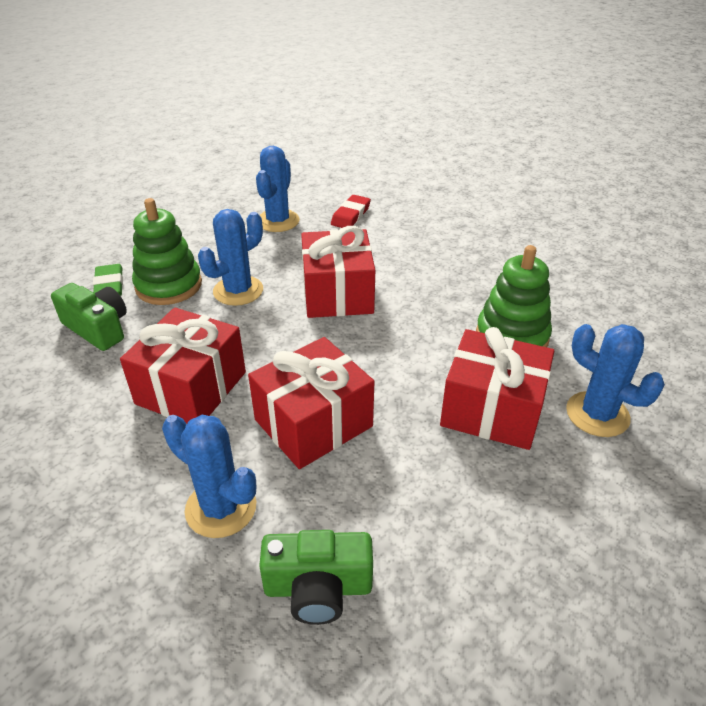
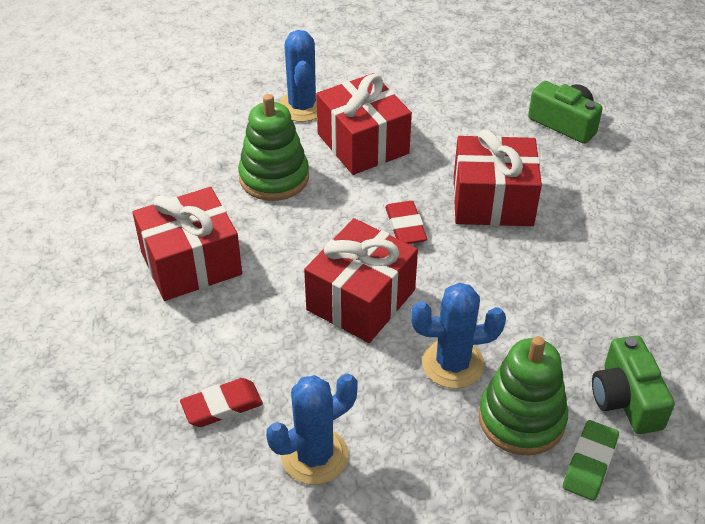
camera: 140 degrees left, 5 degrees up
red gift [120,307,246,424] -> red gift moved to [132,187,242,301]
blue cactus [162,415,256,538] -> none
none -> red eraser [385,201,427,244]

